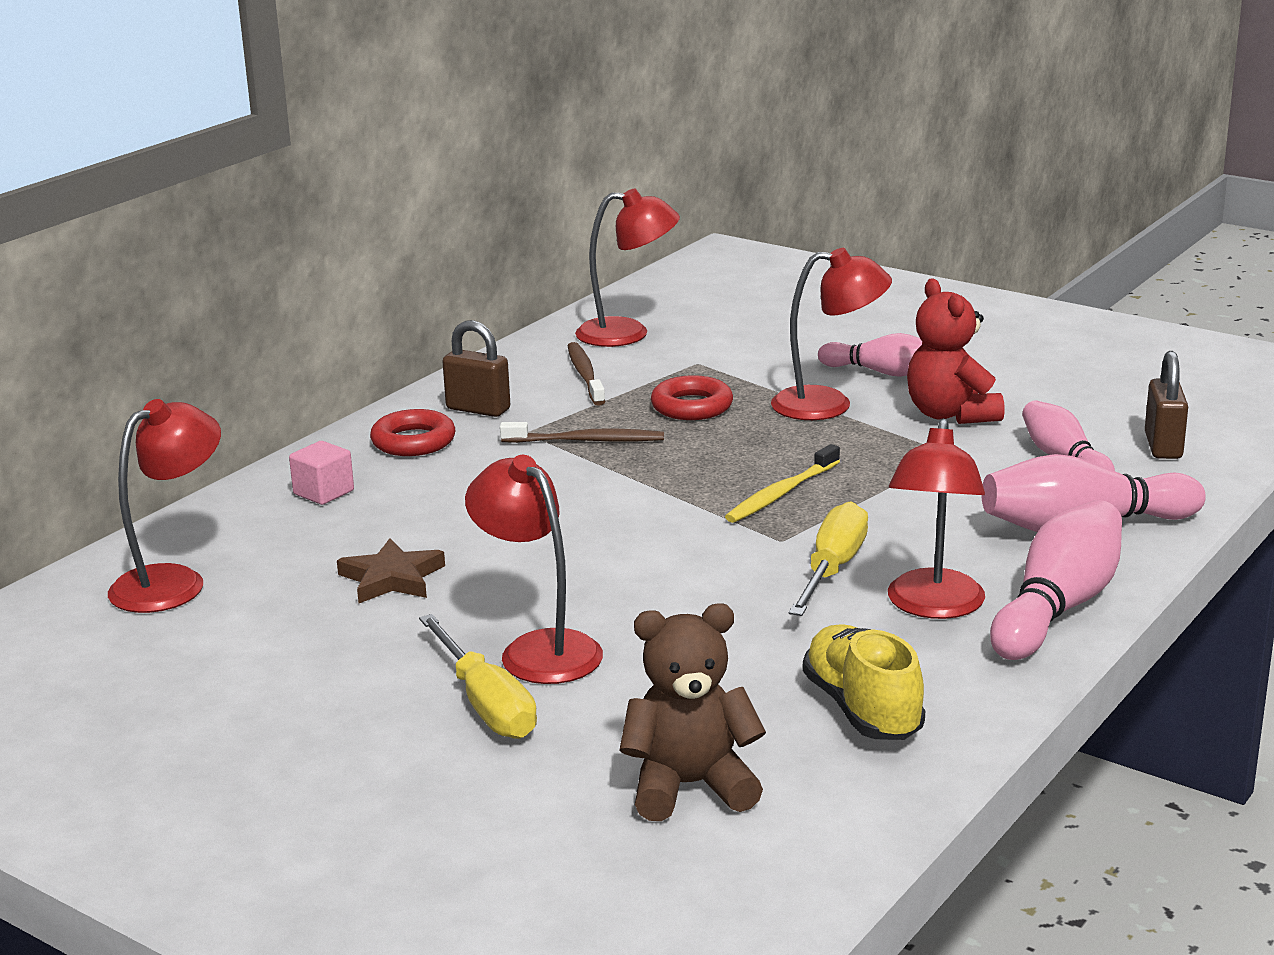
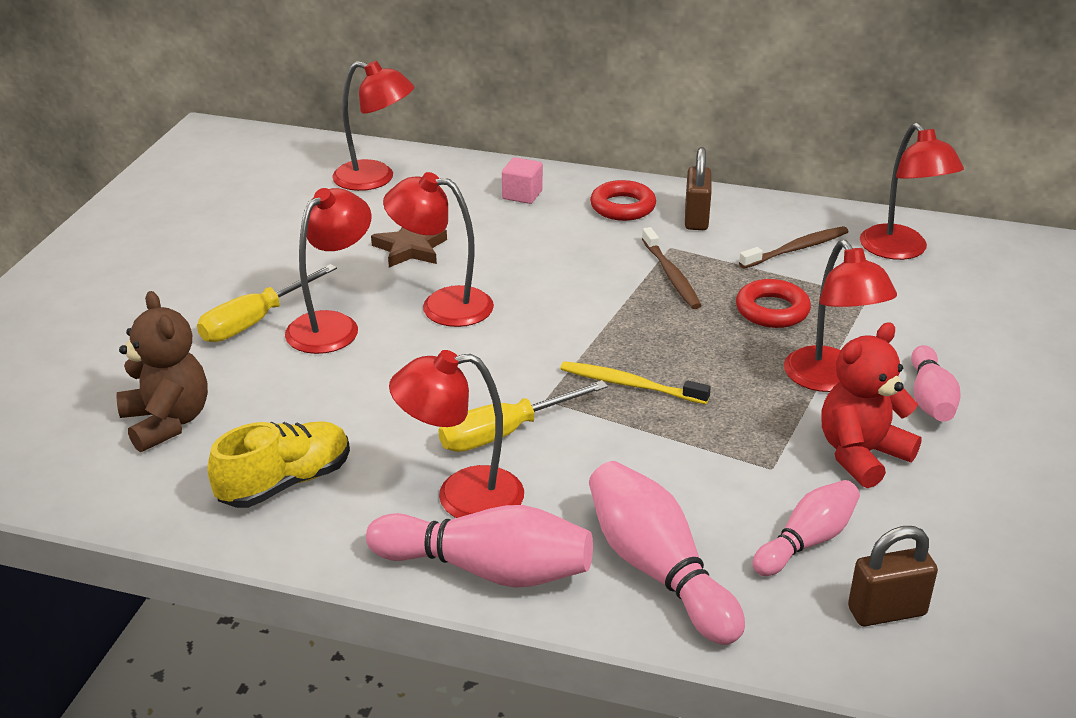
camera: 70 degrees right, 10 degrees up
yellow screwdriver [789,501,868,616] -> yellow screwdriver turned 150 degrees clockwise [439,380,608,452]
none -> red lamp [383,172,494,327]

